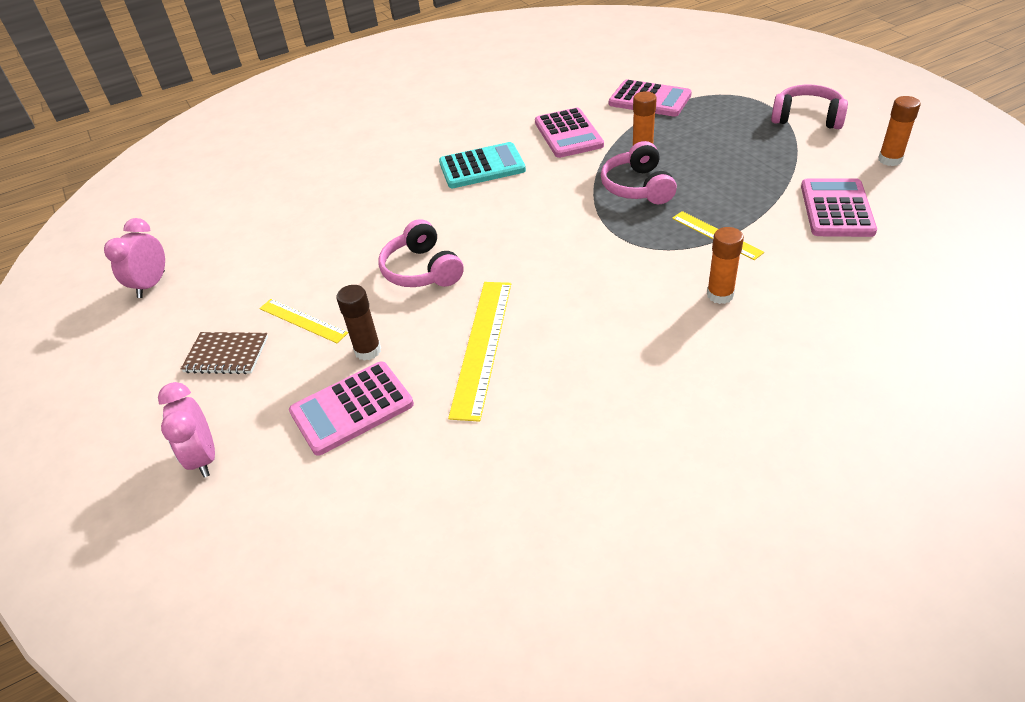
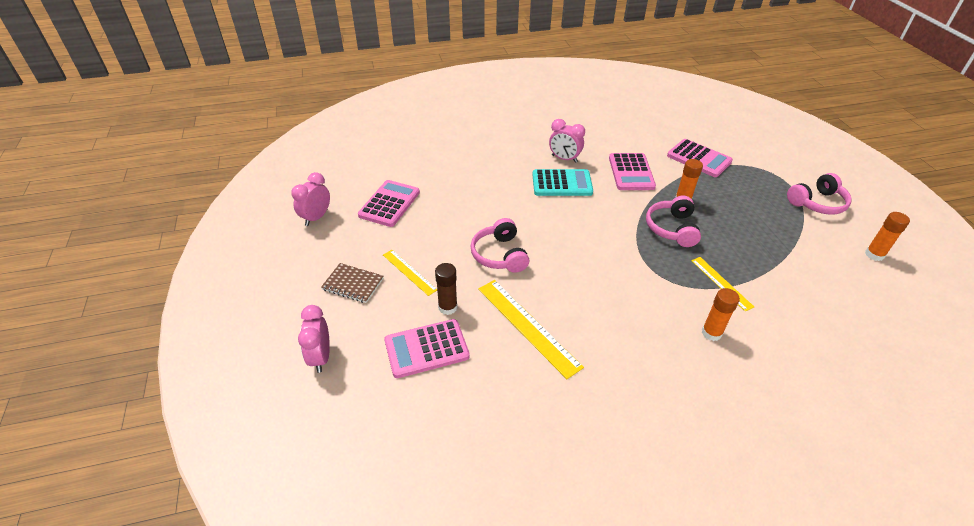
camera: 10 degrees right, 0 degrees up
yellow ruler [448,282,511,422] -> yellow ruler turned 60 degrees counterclockwise [478,280,584,379]
pink headphones [771,84,848,129] -> pink headphones turned 120 degrees clockwise [787,173,852,215]
pink calculator [801,178,877,237] -> pink calculator moved to [358,180,420,227]
none -> pink clock [549,119,585,163]

